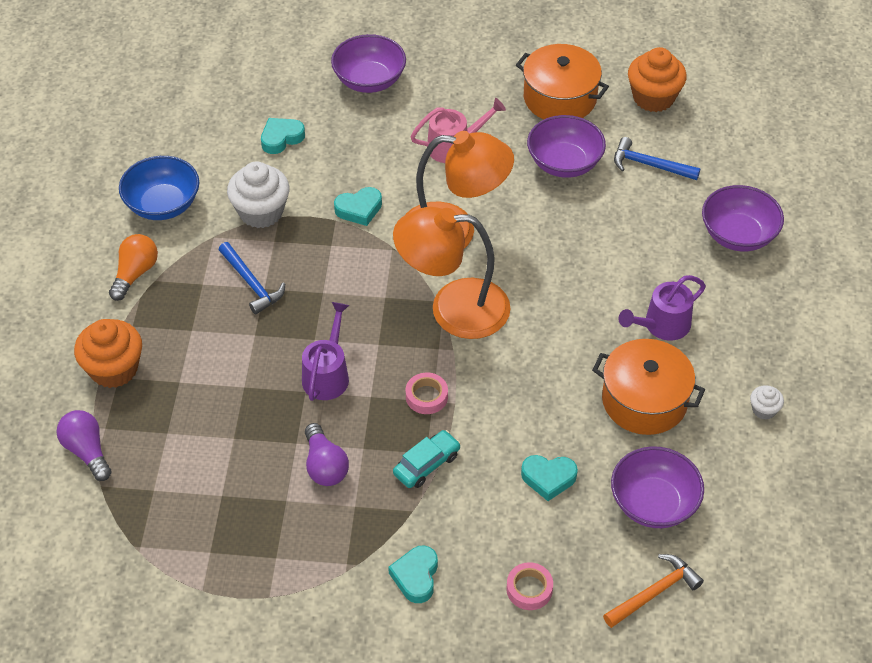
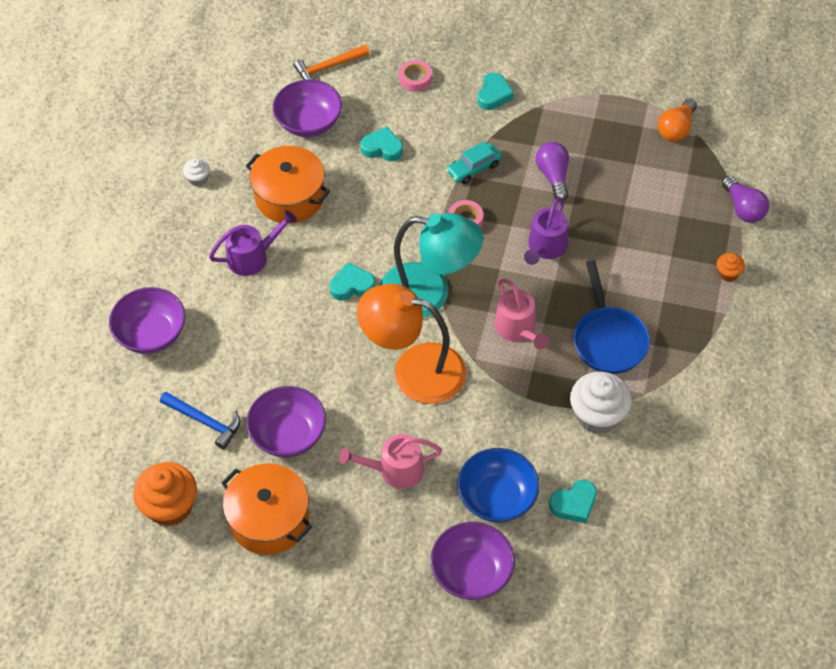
camera: 170 degrees left, 5 degrees up
orange cupcake [74,319,142,388] -> orange cupcake [717,253,745,282], size x0.49
orange light bulb [109,234,158,301] -> orange light bulb moved to [658,98,697,141]
blue bowl [119,156,199,220] -> blue bowl moved to [457,448,540,523]
blue hammer [219,242,285,315] -> blue pan [574,260,650,374]
turquoise heart [334,187,382,226] -> turquoise heart moved to [330,263,375,300]
orange lamp [393,207,511,339] -> turquoise lamp [380,213,483,318]
none -> pink watering can [495,278,549,350]

